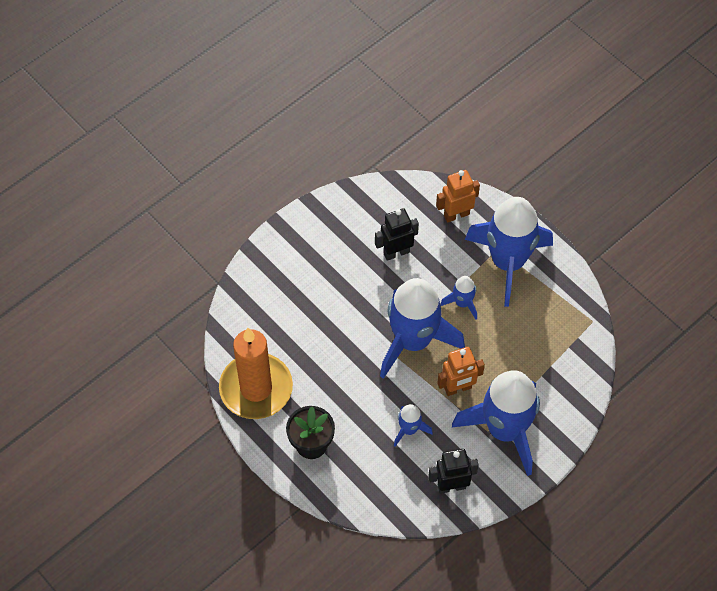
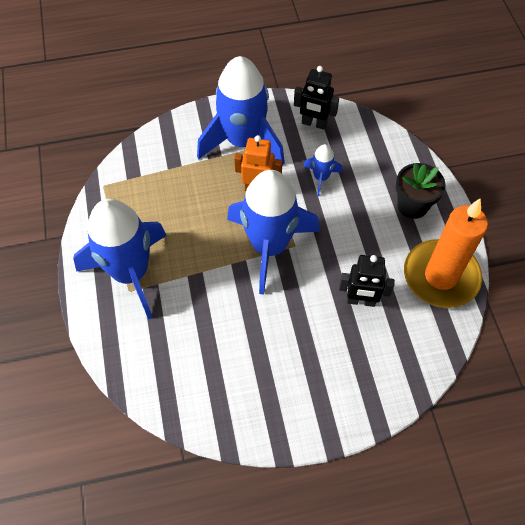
camera: 150 degrees left, 0 degrees up
black robot [375,208,419,261] -> black robot moved to [339,255,395,307]
orange robot [436,170,480,223] -> none
blue rocket [440,276,477,320] -> none

